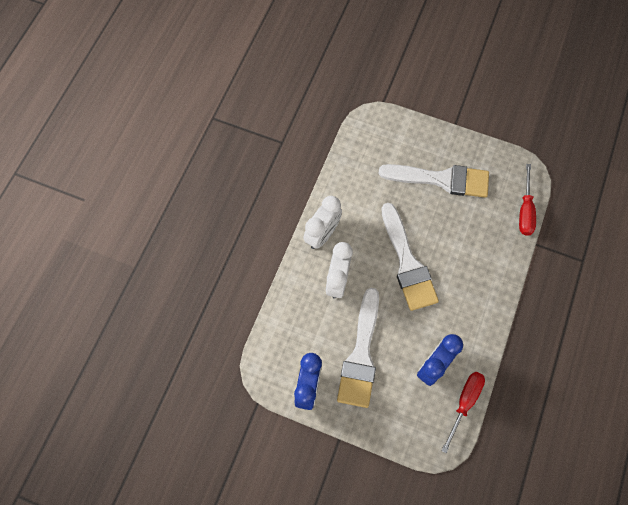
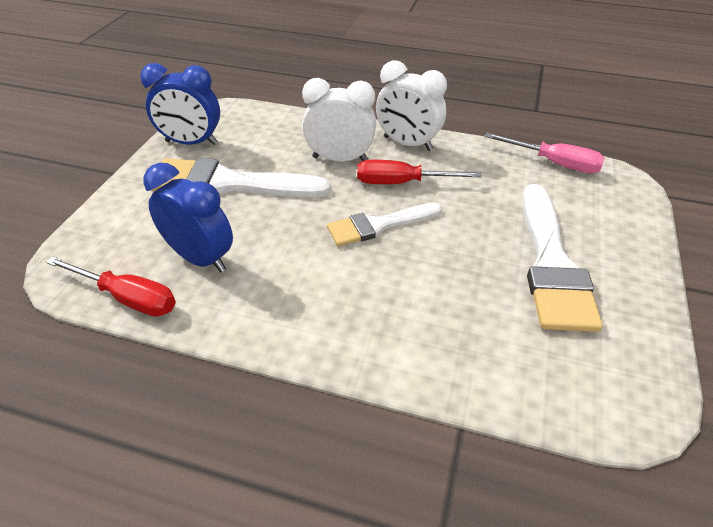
camera: 85 degrees right, 25 degrees down
white brush [381,203,439,311] -> white brush [327,202,442,246], size x0.62
red screwdriver [519,164,536,236] -> red screwdriver moved to [357,160,482,184]
none -> pink screwdriver [484,133,605,173]

